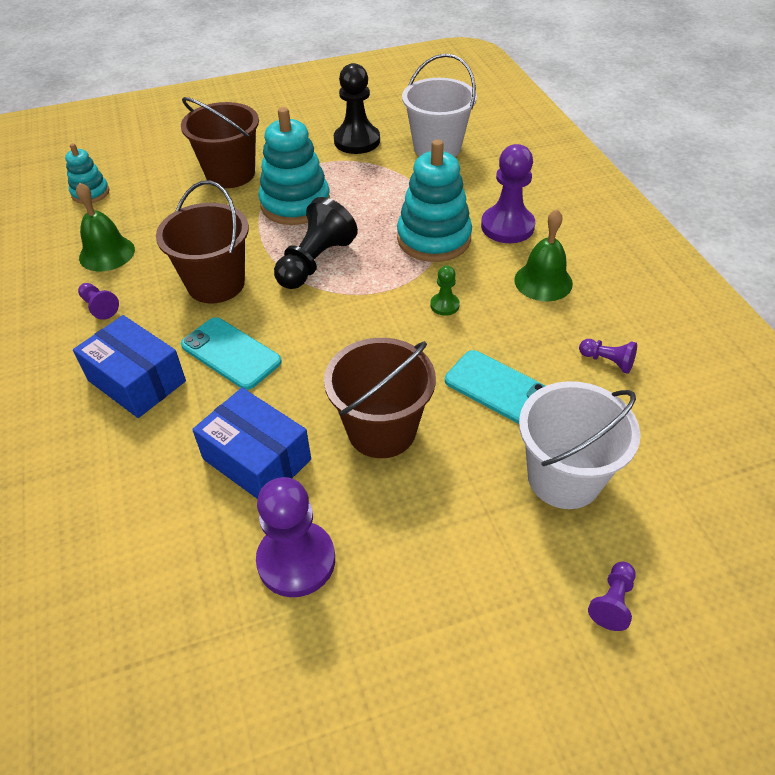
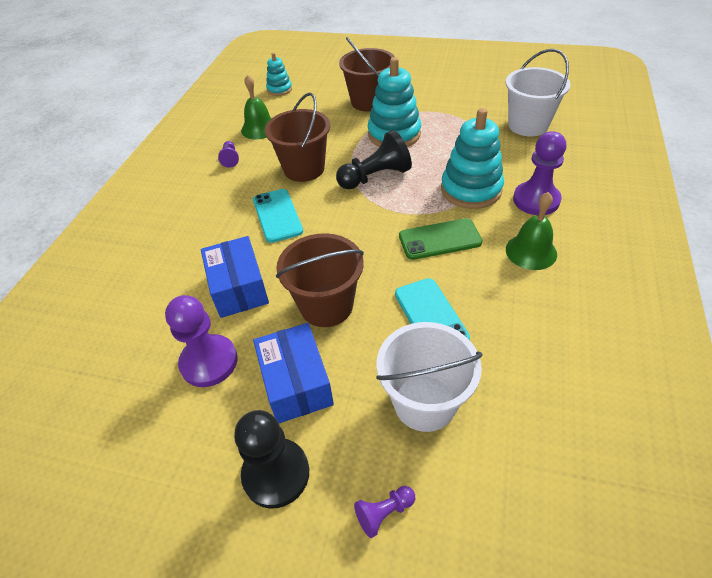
camera: 35 degrees right, 0 degrees up
blue box [73,315,186,418] -> blue box moved to [253,323,334,423]
black pawn [334,63,380,154] -> black pawn moved to [234,410,309,509]
green pawn [430,266,460,316] -> green phone [399,218,482,260]
purple pawn [579,339,637,374] -> none

